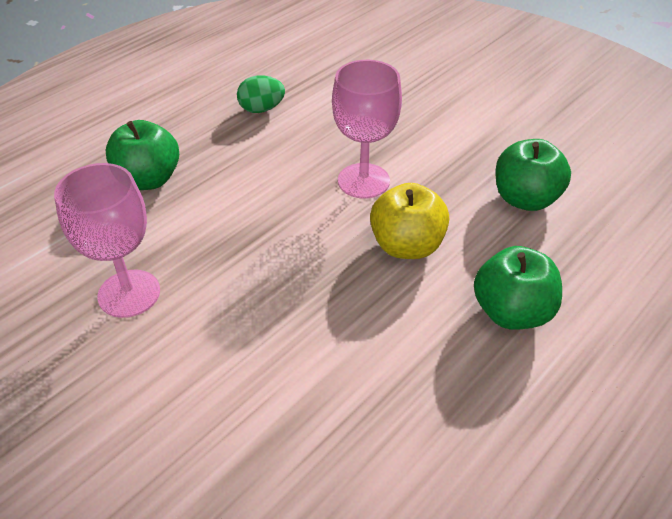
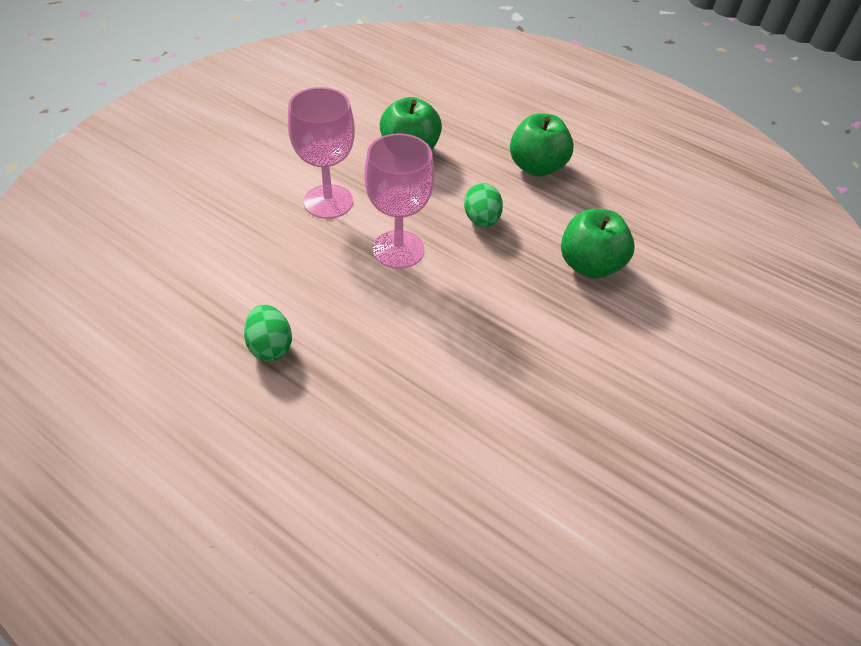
camera: 100 degrees left, 5 degrees up
pink goblet [54,163,160,318] -> pink goblet moved to [288,87,355,219]
green apple [106,120,179,190] -> green apple moved to [561,209,635,279]
yellow apple [370,183,449,259] -> green egg [464,183,503,227]

